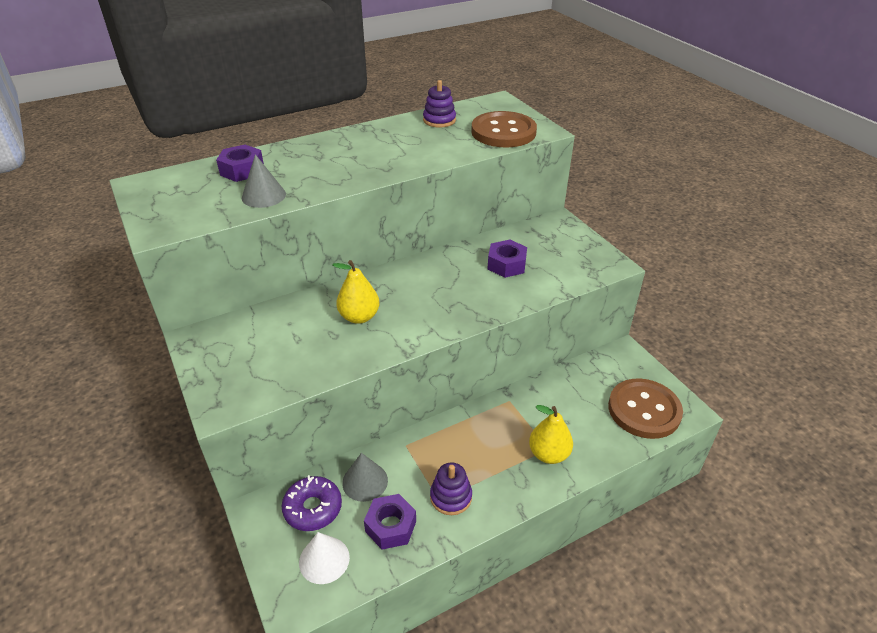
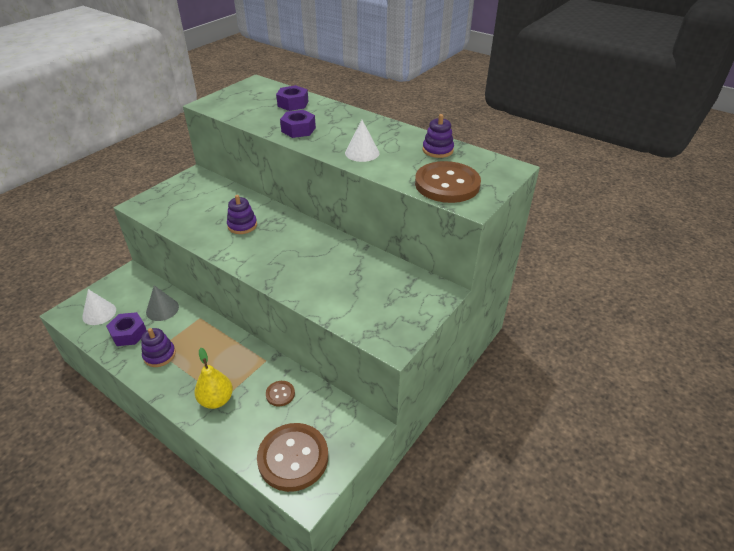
camera: 65 degrees right, 0 degrees up
grey cone [242,154,286,208] -> none
purple donut [282,475,342,531] -> none
yellow pear [333,260,380,324] -> purple stacking toy [227,195,257,234]
purple nut [488,240,527,278] -> purple nut moved to [280,110,316,138]
none -> brown button [266,381,295,406]
none -> white cone [345,120,379,162]

